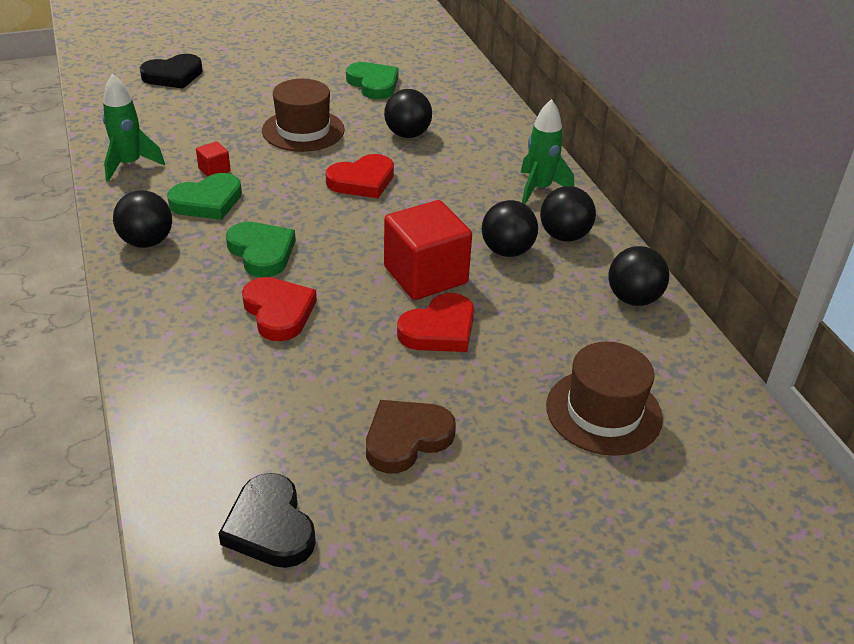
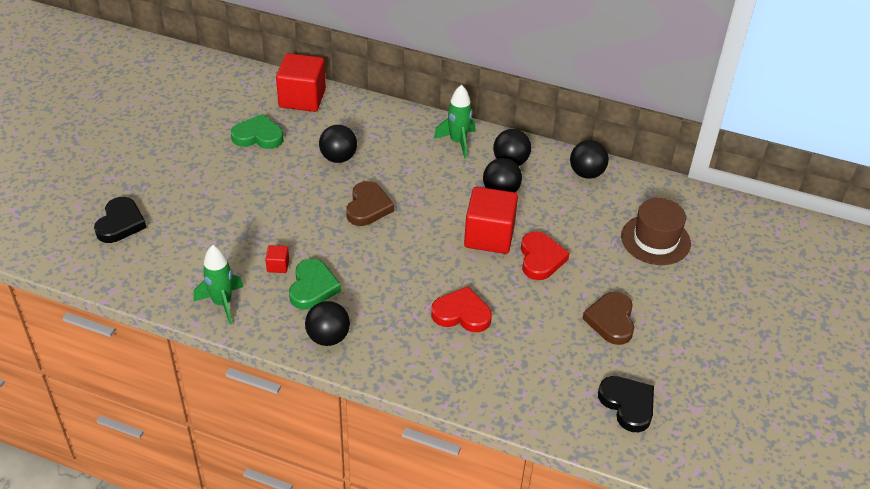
camera: 50 degrees left, 5 degrees up
black heart [219,473,316,568] -> black heart turned 135 degrees counterclockwise [598,376,654,432]
green heart [226,222,296,277] -> none
brown hat [262,79,345,152] -> none
red heart [326,154,394,198] -> brown heart [346,181,394,226]
none -> red cube [276,53,326,112]

